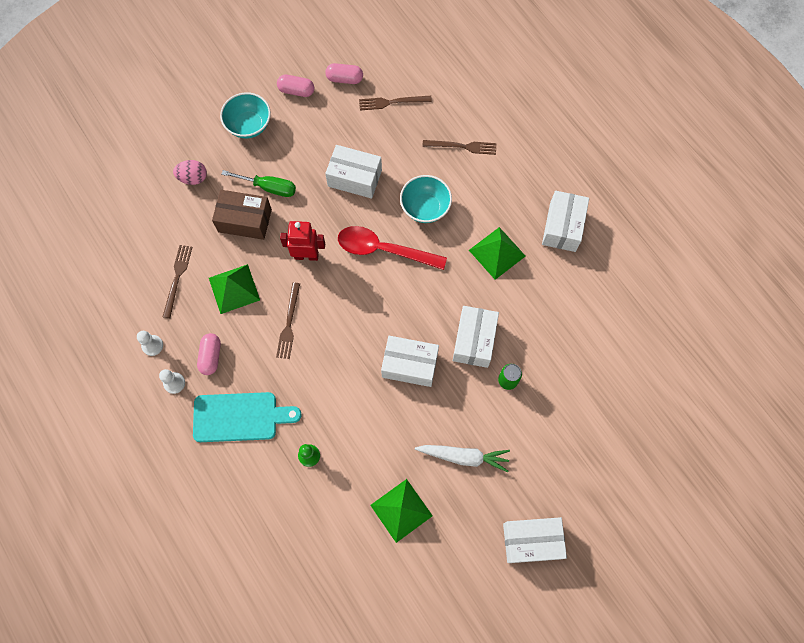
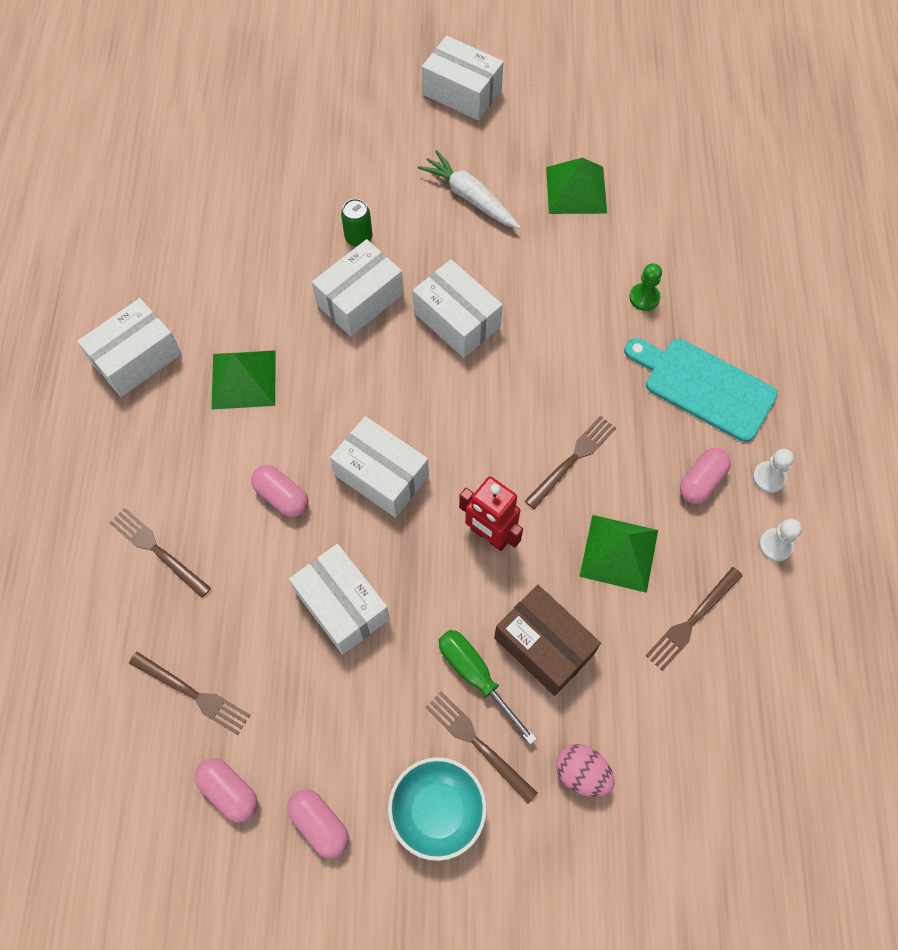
camera: 145 degrees left, 5 degrees down
red spoon [338,226,447,270] -> white box [330,416,429,518]
turquoise bowl [400,175,452,223] -> pink capsule [251,465,308,517]
none -> brown fork [425,691,538,803]

